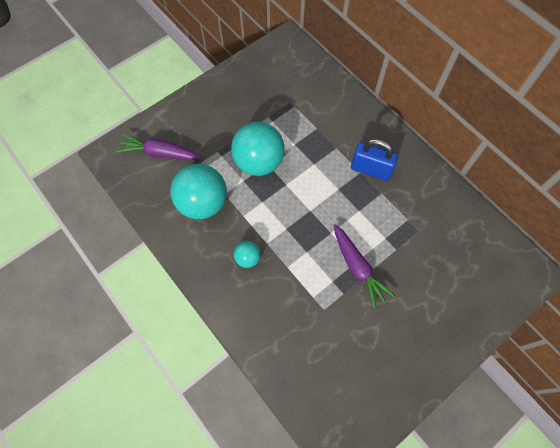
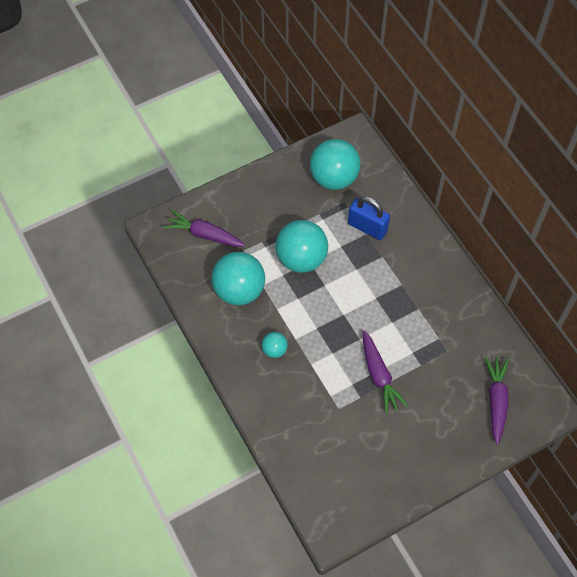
camera: 10 degrees right, 5 degrees down
blue padlock [351,139,398,181] -> blue padlock moved to [348,196,390,240]
none -> turquoise ball [310,139,360,190]
none -> purple carrot [485,357,509,444]

